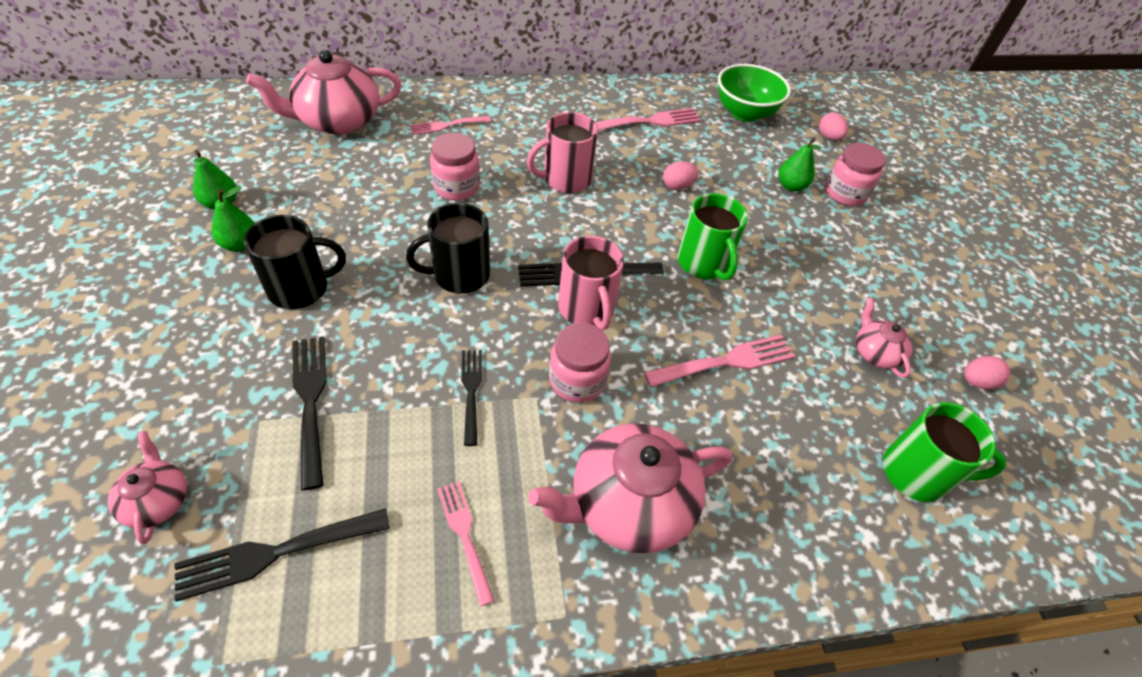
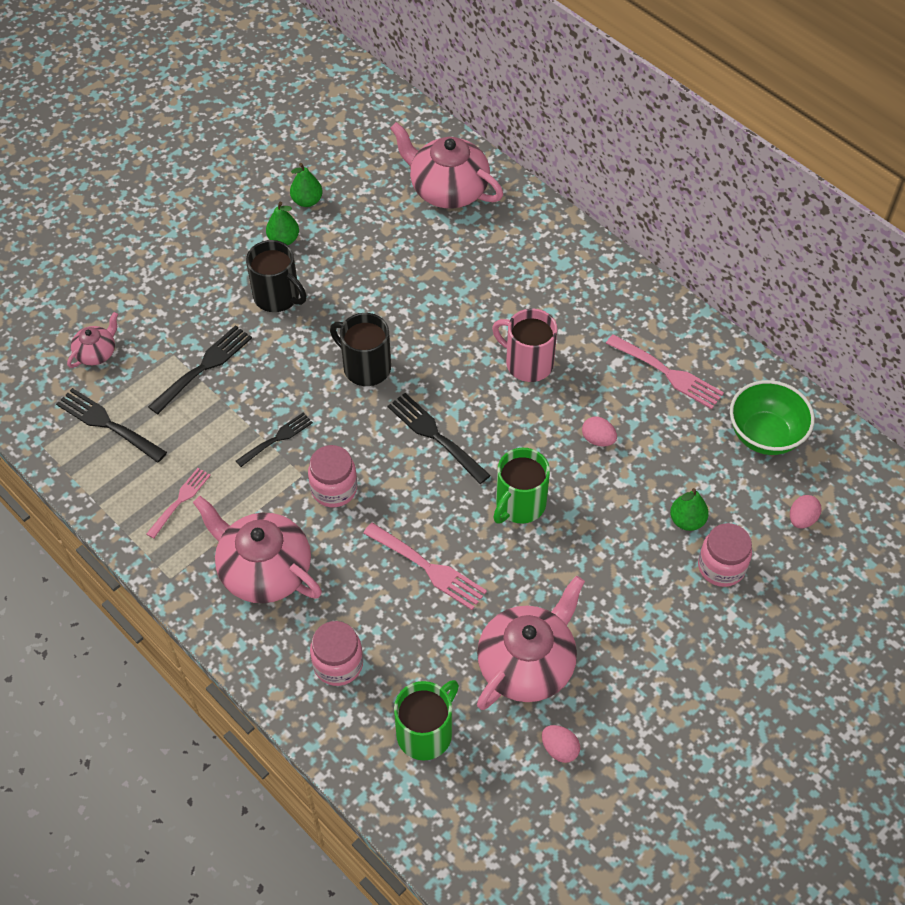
camera: 60 degrees right, 5 degrees up
pink fork [410,116,491,135] -> none
pink jar [430,133,480,200] -> pink jar moved to [310,621,363,686]
pink mug [558,236,624,330] -> none
pink teapot [856,298,913,378] -> pink teapot [477,576,585,710], size x1.98
green mug [883,402,1006,502] -> green mug turned 120 degrees counterclockwise [394,680,459,761]

